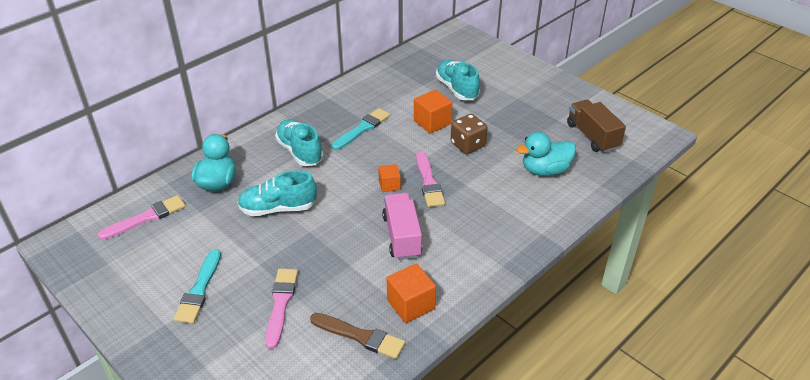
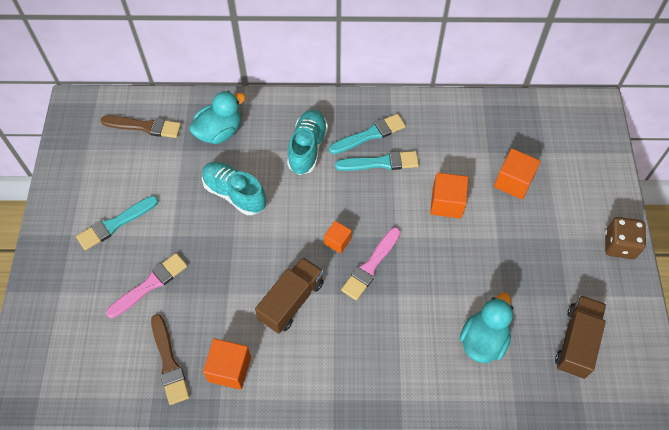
camera: 45 degrees right, 20 degrees up
pink brush [97,195,185,240] -> brown brush [100,116,181,138]
pink truck [382,193,422,260] -> brown truck [255,257,324,334]
turquoise shoe [436,60,480,100] -> orange cube [494,149,541,199]
brown dice [451,114,488,154] -> brown dice moved to [605,217,646,259]
turquoise duck [516,132,576,176] -> turquoise duck turned 90 degrees clockwise [460,292,513,363]
none -> turquoise brush [329,114,406,154]

